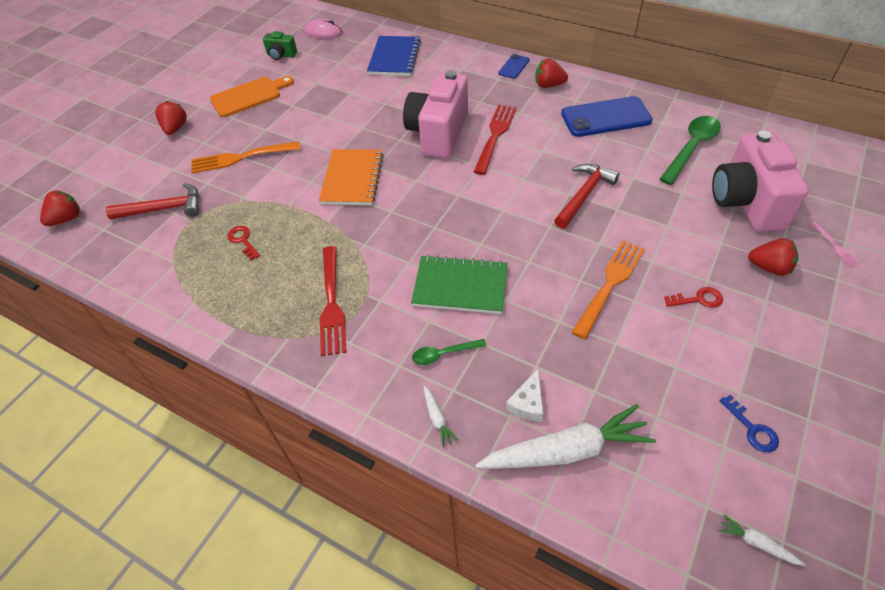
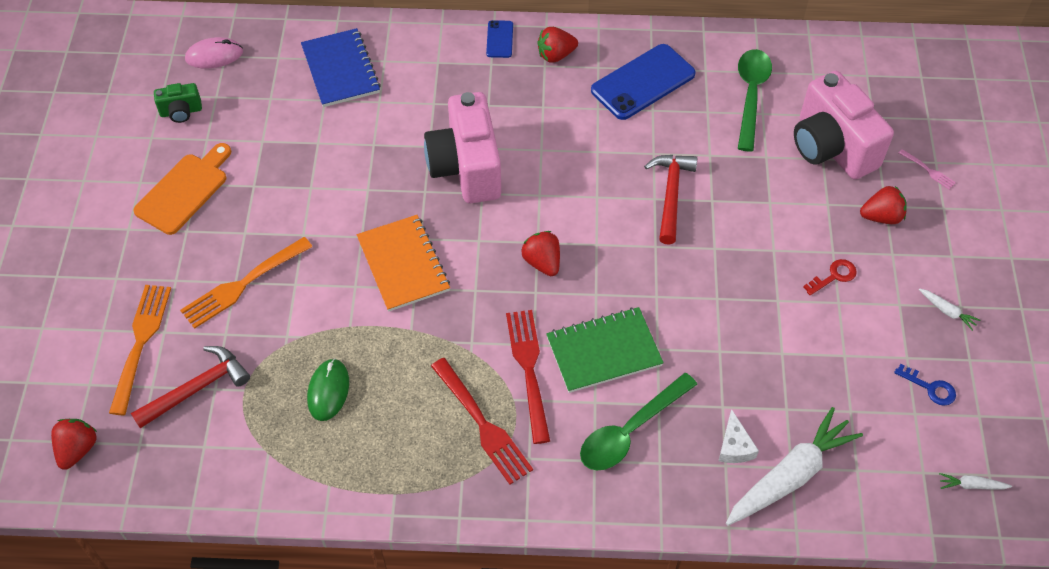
camera: 30 degrees left, 5 degrees up
red strawberry [155,101,187,135] -> red strawberry moved to [521,231,560,276]
red key [227,226,260,260] -> green mouse [307,358,349,421]
green spoon [412,339,487,365] -> green spoon [580,373,697,470], size x1.84
white carrot [423,386,458,447] -> white carrot moved to [919,288,980,331]
red fork [474,104,516,175] -> red fork moved to [506,310,550,444]
orange fork [572,240,645,339] -> orange fork moved to [109,285,171,415]

